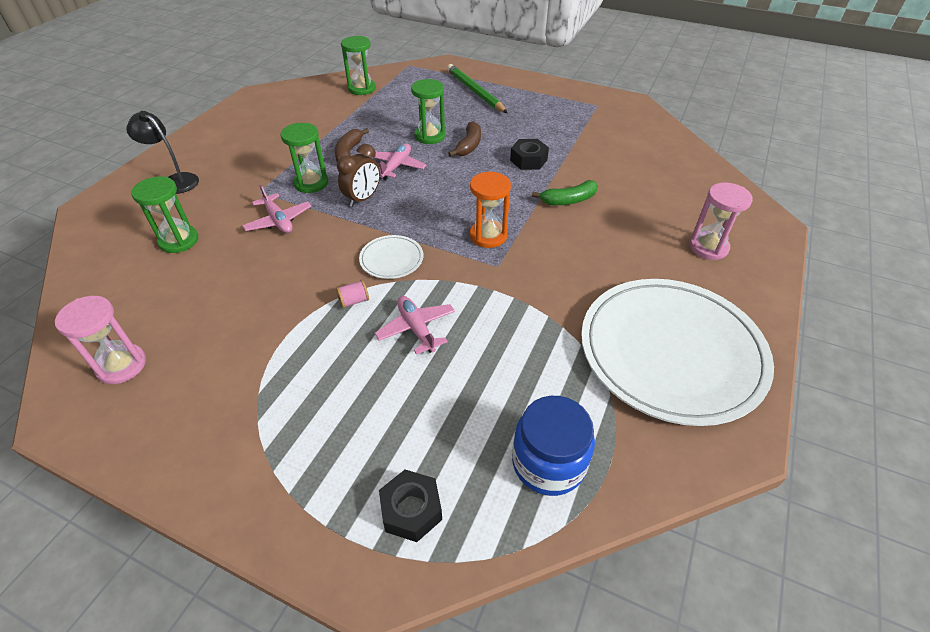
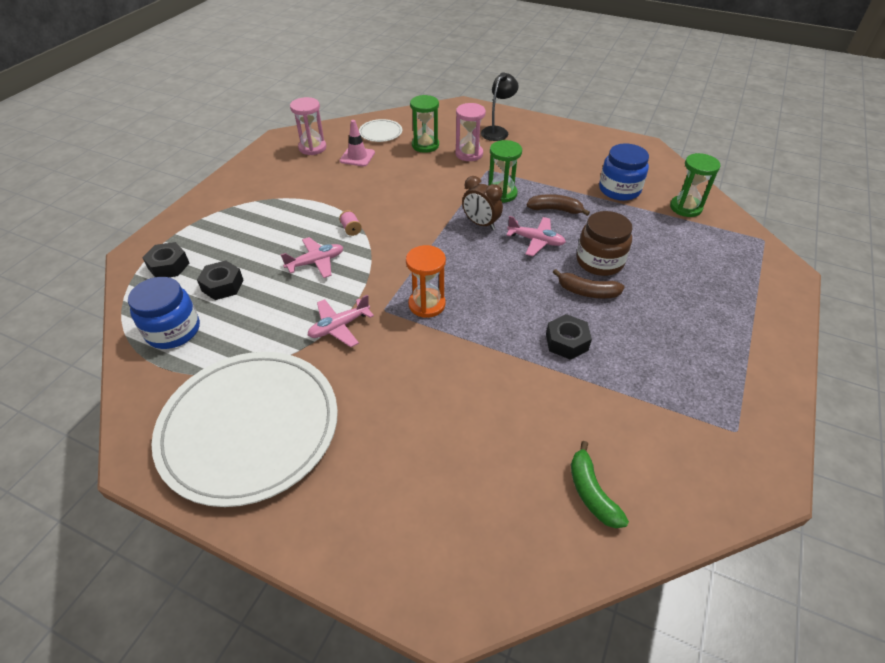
camera: 90 degrees right, 0 degrees up
pink plane [242,184,311,233] -> pink plane moved to [308,295,374,347]
white plate [359,235,423,279] -> white plate moved to [359,119,402,142]
green hourglass [411,79,445,144] -> brown jar [576,211,633,276]
green pencil [447,64,508,113] -> none
green banana [532,180,598,205] -> green banana moved to [571,441,629,528]
pink hourglass [689,183,753,260] -> pink hourglass moved to [455,103,486,161]
none -> black nut [197,260,244,300]
none -> pink traffic cone [340,120,375,167]
none -> blue jar [599,143,649,201]

